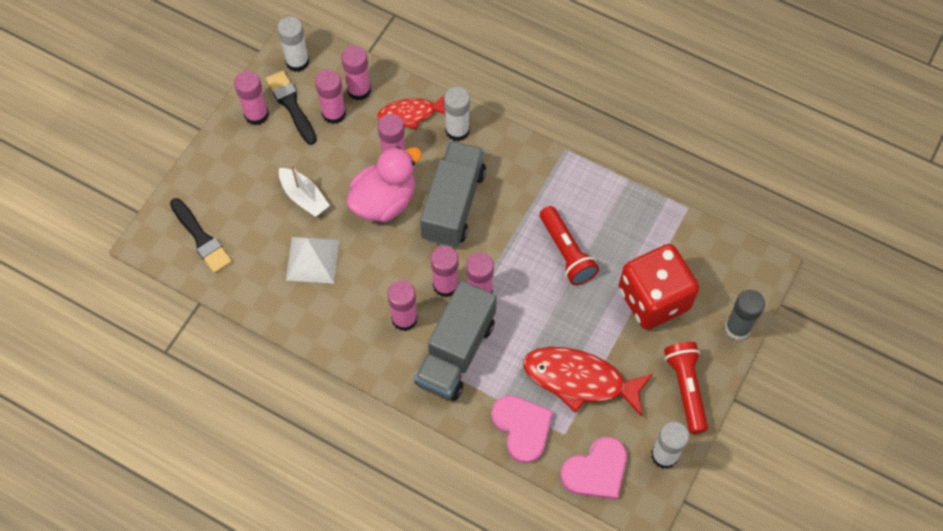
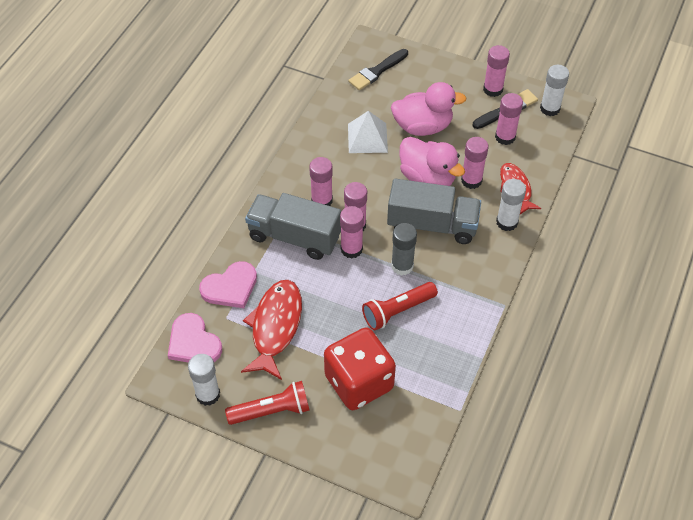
camera: 85 degrees right, 10 degrees down
white boat [279,164,330,217] -> pink duck [391,82,467,136]
pink glue stick [341,45,371,101] -> none
grey glue stick [725,290,765,340] -> grey glue stick moved to [391,223,417,276]

